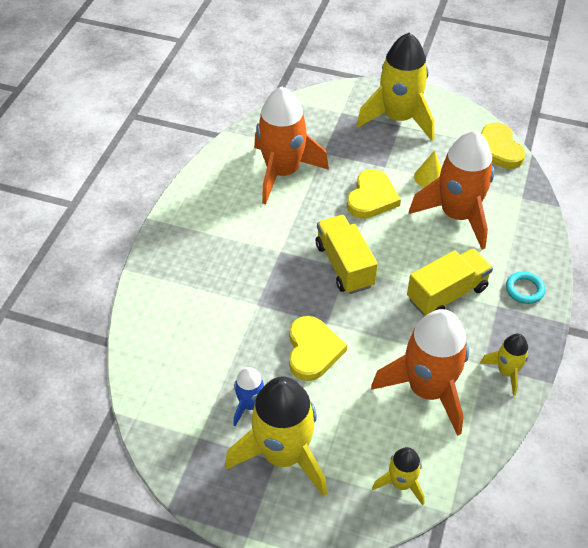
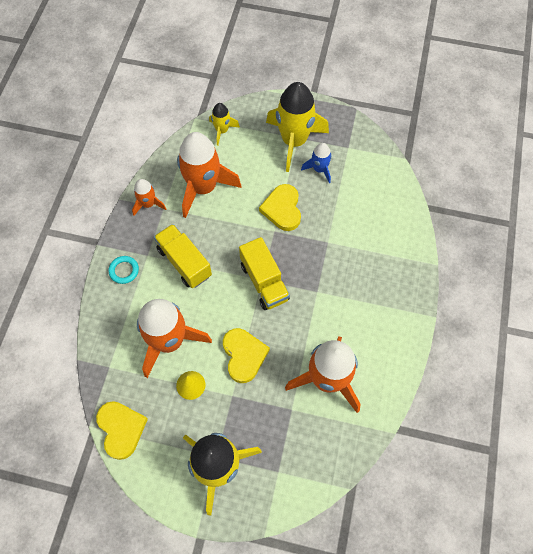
camera: 175 degrees right, 15 degrees up
yellow heart [347,169,401,219] -> yellow heart turned 150 degrees clockwise [223,328,270,383]
yellow truck [407,248,493,316] -> yellow truck turned 90 degrees clockwise [154,224,212,288]
yellow rocket [480,334,529,396] -> orange rocket [132,179,166,216]

